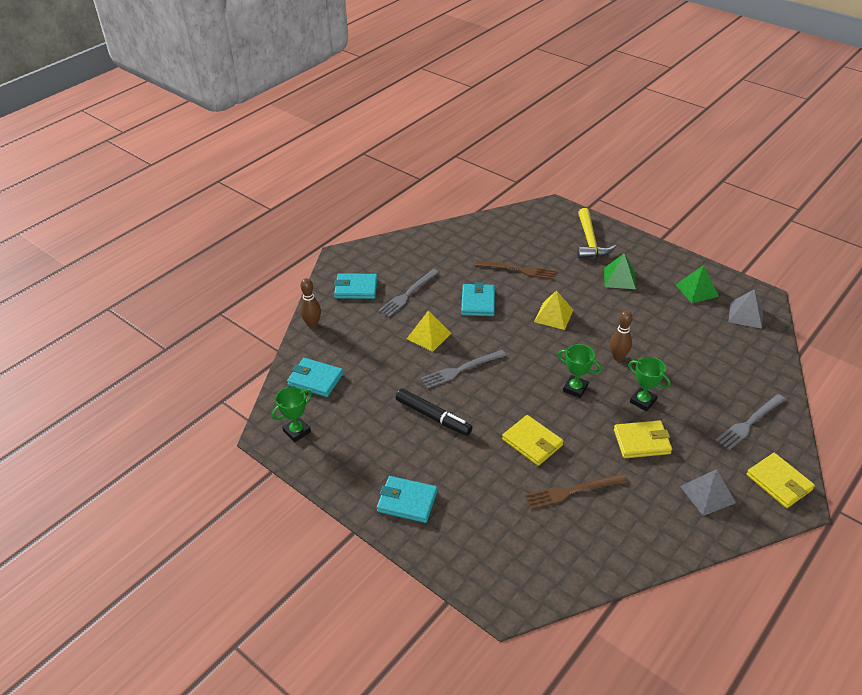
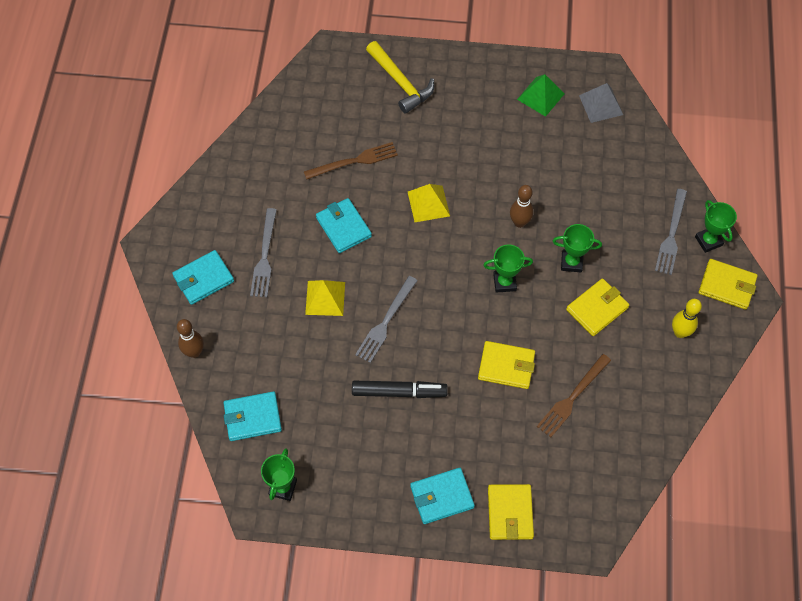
camera: 35 degrees left, 20 degrees up
green pyramid [604,253,636,289] -> none
grey pyramid [680,469,736,516] -> yellow bowling pin [672,299,702,338]
none -> yellow wallet [488,484,534,540]
none -> green trophy [695,200,737,253]

